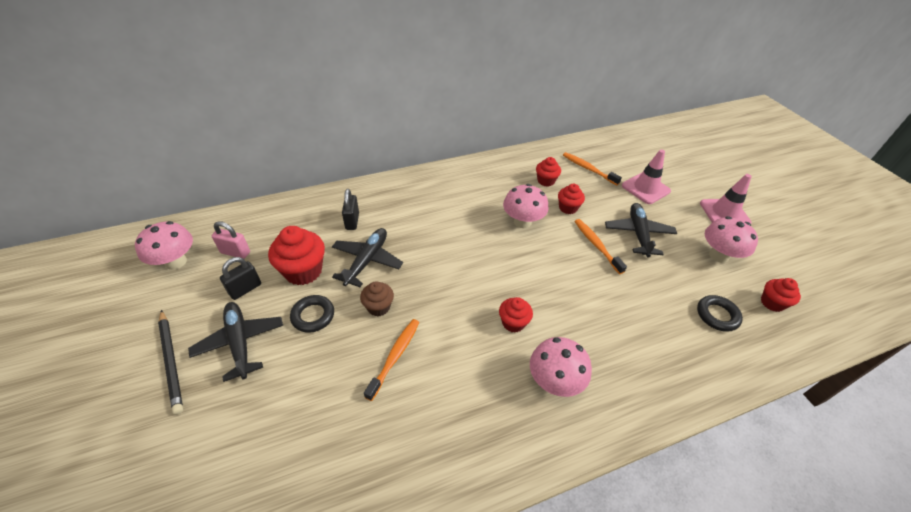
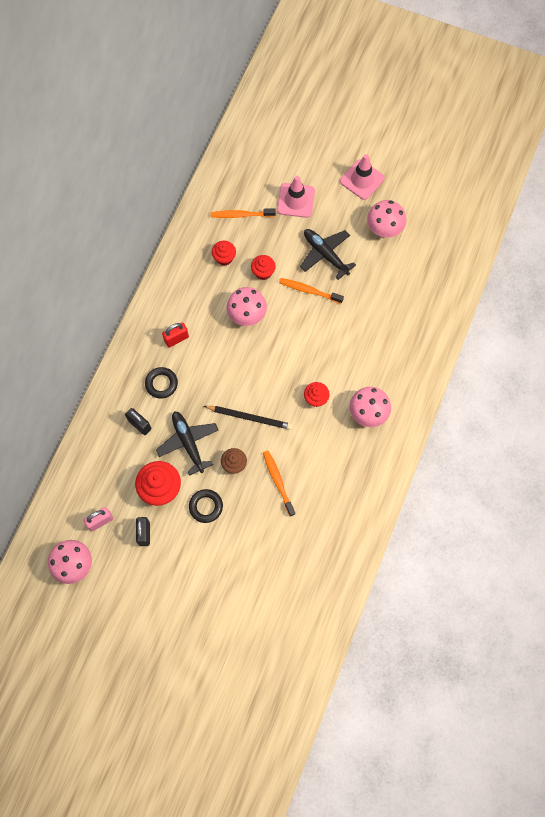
camera: 45 degrees left, 25 degrees up
black pencil [158,310,183,415] -> black pencil moved to [204,406,293,430]
black plane [188,302,283,382] -> none
black ring [697,295,743,332] -> black ring moved to [145,367,178,399]
red cupcake [761,278,801,312] -> none
none -> red padlock [162,322,189,347]

